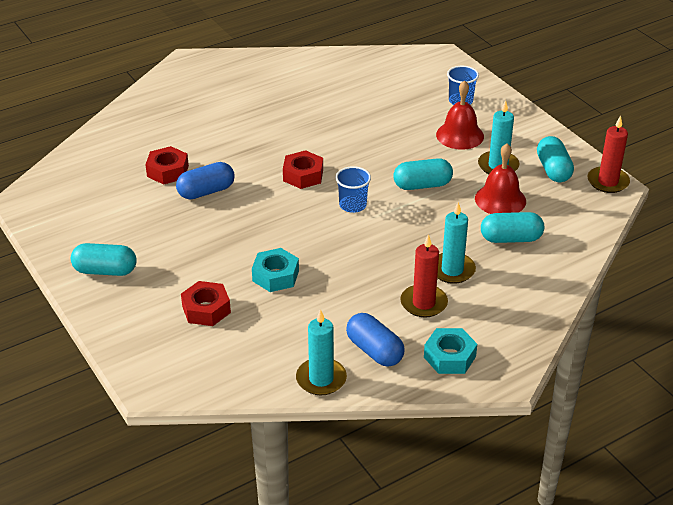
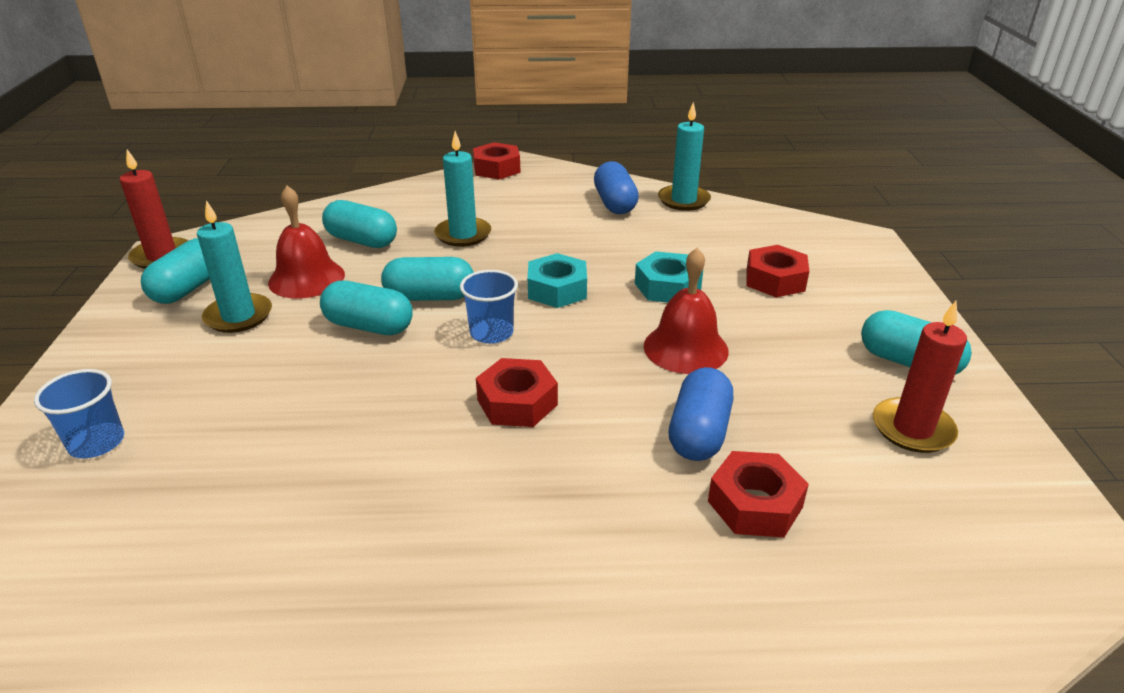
camera: 150 degrees left, 5 degrees down
blue capsule [176,162,235,199] -> blue capsule turned 75 degrees counterclockwise [669,367,734,461]
red candle [400,234,448,318] -> red candle moved to [873,301,967,453]
turquoise nut [424,328,477,374] -> turquoise nut moved to [528,253,587,308]
red bell [436,80,484,150] -> red bell moved to [644,248,729,374]
none -> turquoise capsule [381,257,474,301]
none -> red nut [473,142,521,180]

